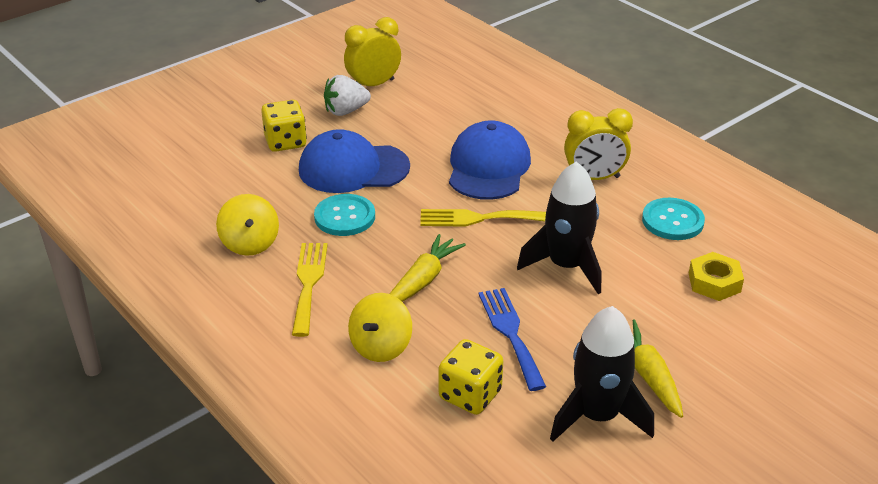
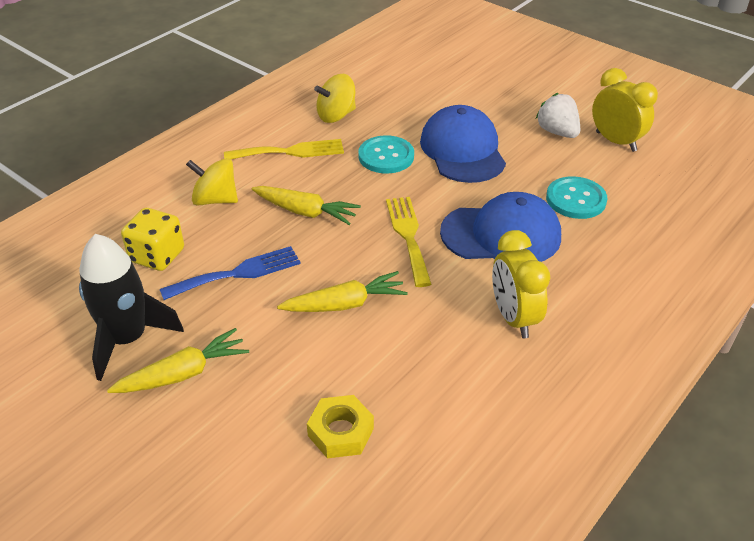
camera: 80 degrees right, 5 degrees up
yellow dice [261,100,307,152] -> none
black rocket [517,161,601,294] -> yellow carrot [277,271,408,312]
turquoise button [642,198,705,240] -> turquoise button moved to [546,176,607,219]

